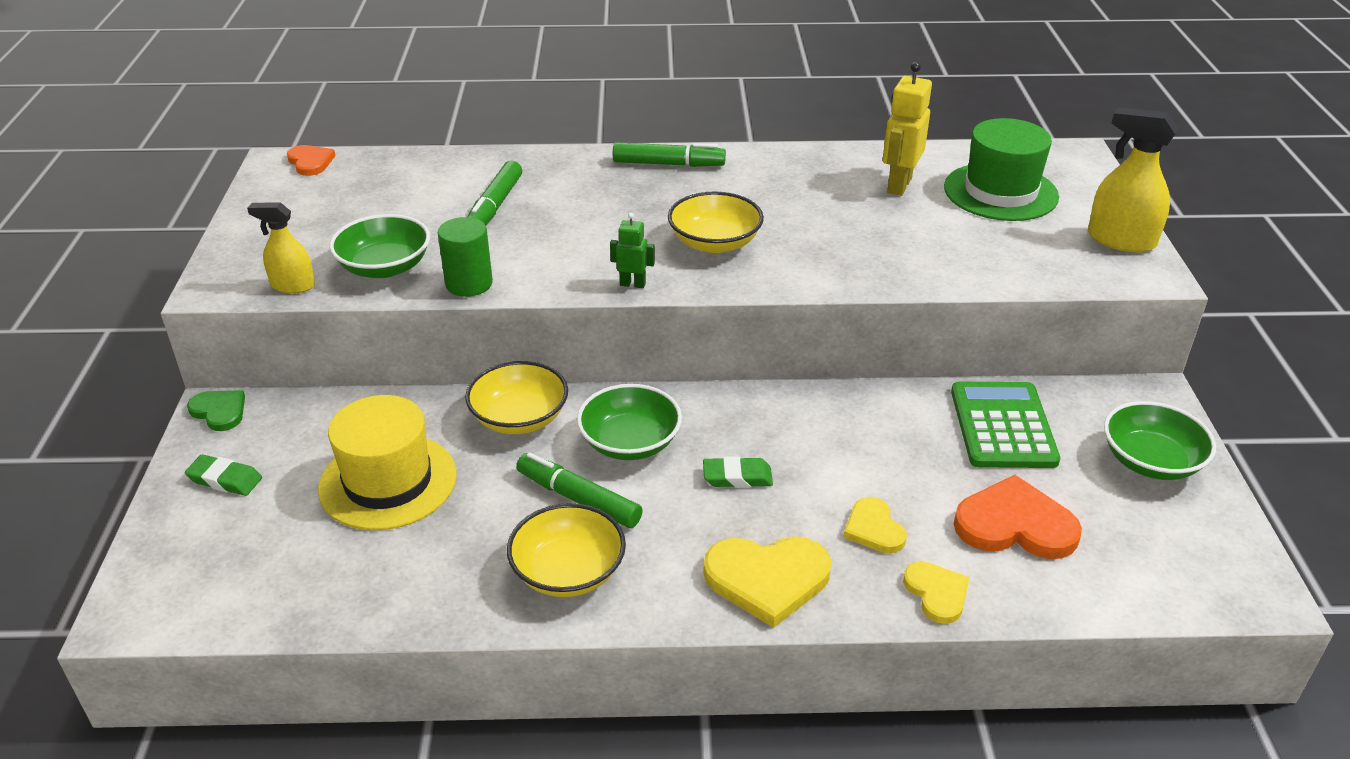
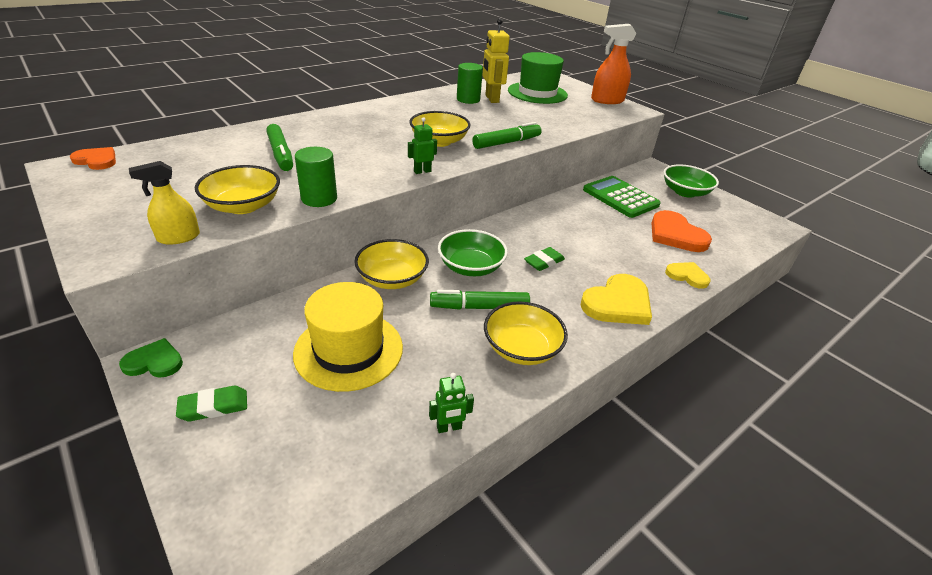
camera: 40 degrees left, 0 degrees up
green bowl [329,214,430,278] -> yellow bowl [195,165,280,214]
green marker [613,142,726,167] -> green marker moved to [472,122,542,149]
yellow heart [843,497,907,553] -> none
orange heart [954,475,1082,559] -> orange heart turned 90 degrees counterclockwise [651,210,712,252]
yellow spray bottle [1088,107,1178,252] -> orange spray bottle [591,24,637,104]
none -> green robot [429,373,474,433]
none -> green cylinder [457,63,483,104]

